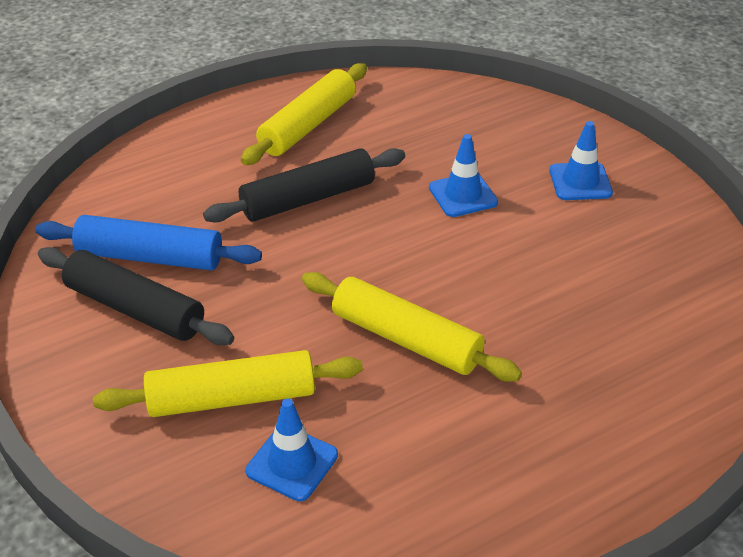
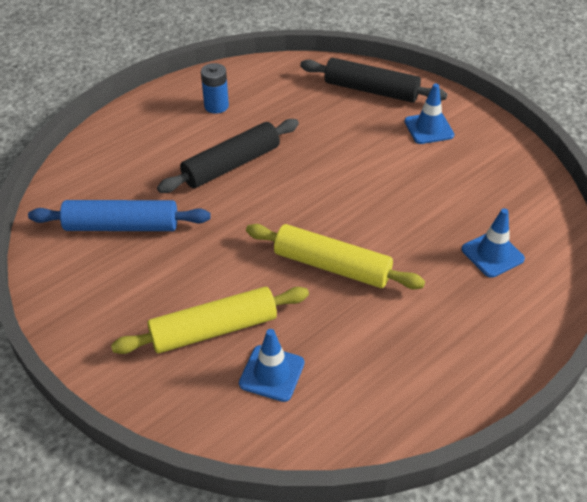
camera: 10 degrees left, 5 degrees up
black rolling pin [38,247,234,345] -> black rolling pin moved to [300,58,447,103]
yellow rolling pin [241,63,367,165] -> blue battery [201,63,229,114]
blue traffic cone [429,134,498,217] -> blue traffic cone moved to [461,208,525,278]

